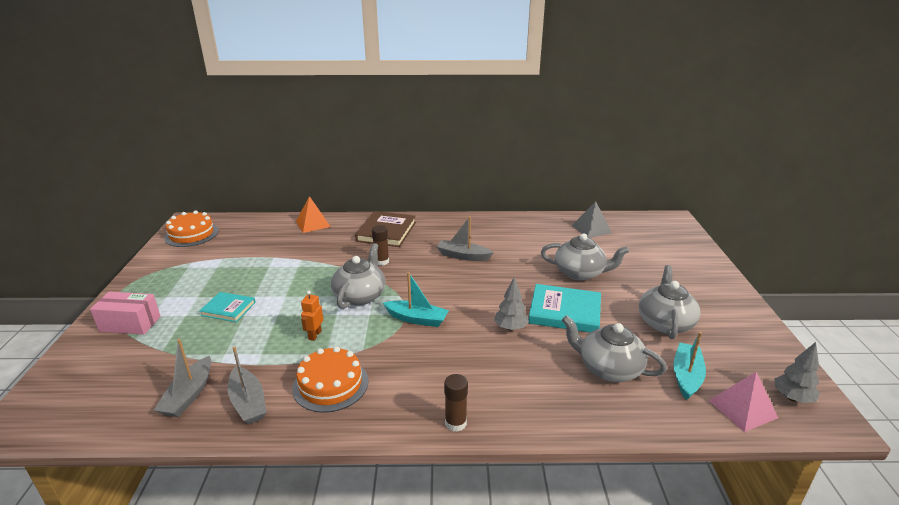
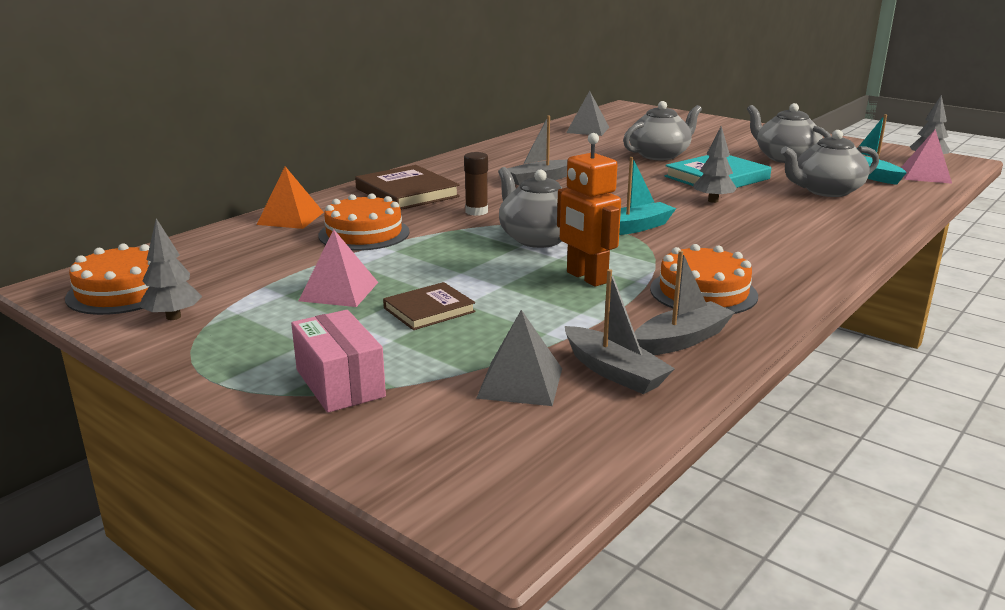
camera: 50 degrees left, 5 degrees down
pink box [90,292,161,335] -> pink box turned 75 degrees counterclockwise [291,310,386,413]
turquoise book [199,292,256,322] -> brown book [383,282,476,330]
grey boat [227,346,266,424] -> grey boat turned 45 degrees counterclockwise [634,250,735,355]
orange robot [301,291,323,341] -> orange robot [557,133,621,287], size x1.79
brown glue stick [444,374,468,432] -> none
none -> grey tree [140,218,202,320]
none -> pink pyramid [298,230,378,307]
none -> orange cake [318,193,410,251]
none -> grey pyramid [476,310,562,406]

